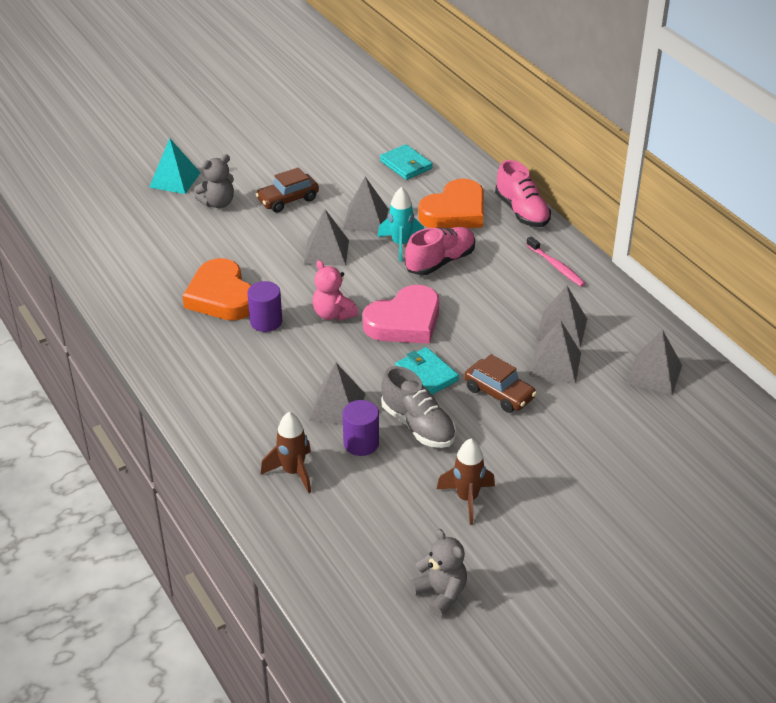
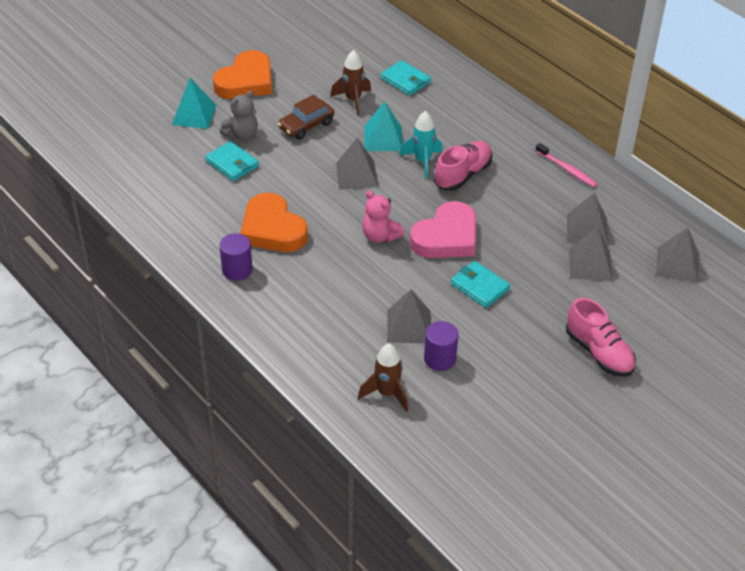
camera: 10 degrees left, 5 degrees up
purple cylinder [247,281,282,332] -> purple cylinder moved to [220,233,253,281]
grey pyramid [343,177,388,232] -> turquoise pyramid [364,101,403,151]
grey shoe [381,366,456,448] -> none
grey teddy bear [410,529,467,617] -> none
orange heart [418,179,484,228] -> orange heart moved to [213,50,272,99]
brown rocket [437,438,495,525] -> brown rocket moved to [331,50,371,115]
brown car [464,354,537,413] -> none
pink shoe [495,160,551,227] -> pink shoe moved to [566,298,636,377]
none -> turquoise wallet [205,141,259,181]

